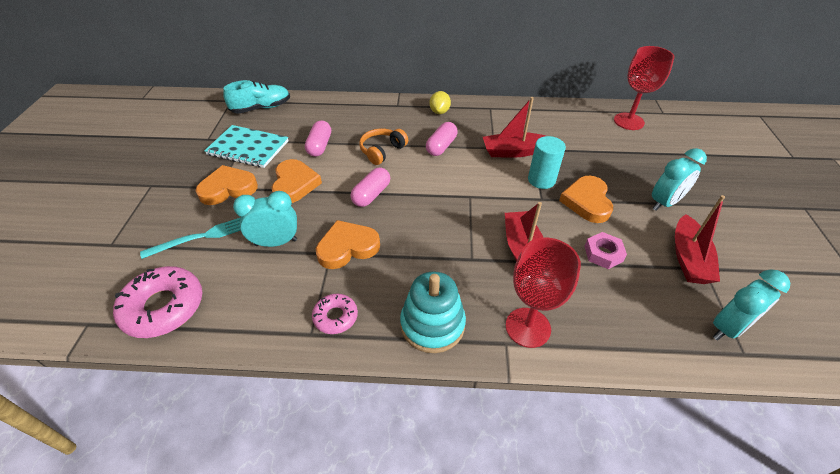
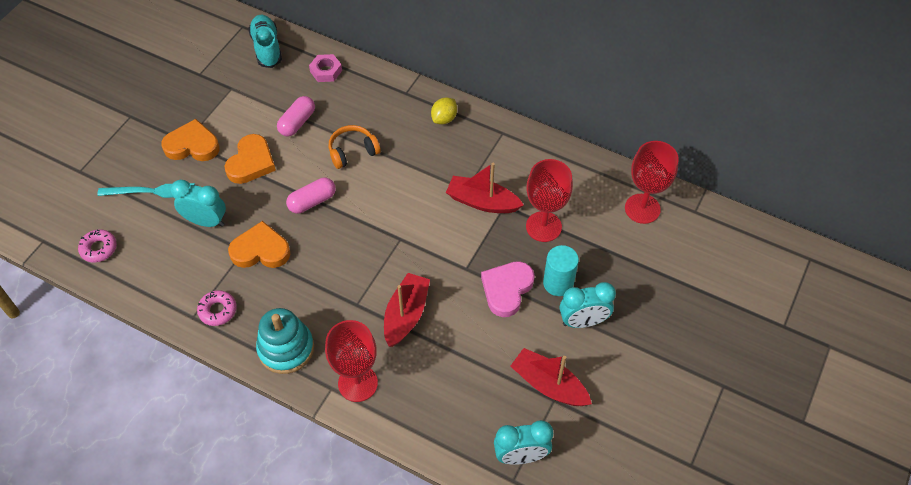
camera: 25 degrees right, 10 degrees up
pink donut [113,266,202,338] -> pink donut [78,229,117,263], size x0.55
turquoise notebook [204,125,289,168] -> none
turquoise shoe [223,80,290,114] -> turquoise shoe turned 105 degrees counterclockwise [248,15,282,68]
pink capsule [426,122,458,156] -> none
turquoise cylinder [528,136,566,189] -> turquoise cylinder moved to [543,245,579,296]
orange heart [559,176,613,223] -> pink heart [481,261,535,317]
pink nut [585,232,627,269] -> pink nut moved to [309,54,342,82]
red boat [675,195,725,284] -> red boat turned 90 degrees clockwise [510,348,592,406]
none -> red goblet [526,159,573,242]

